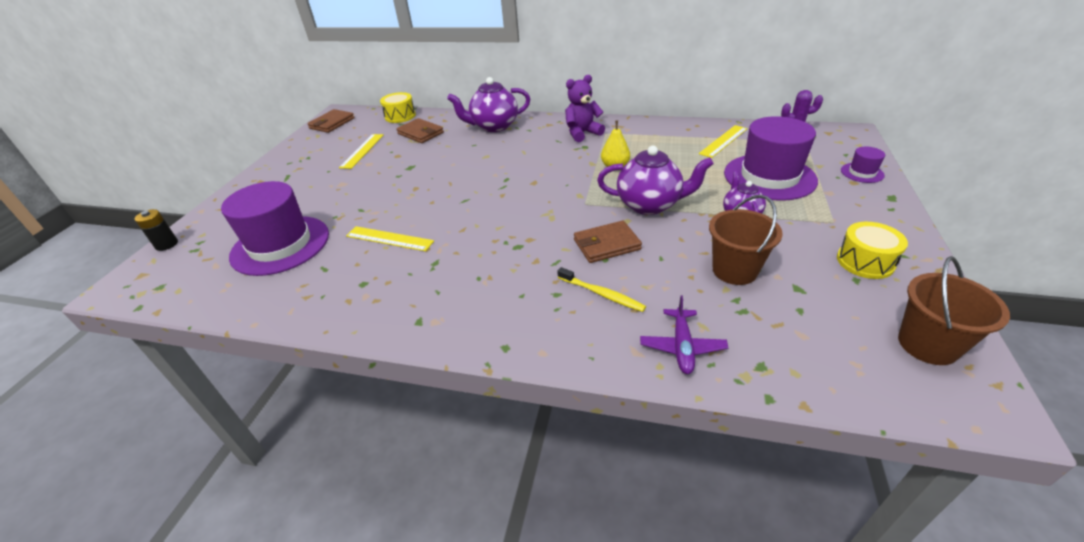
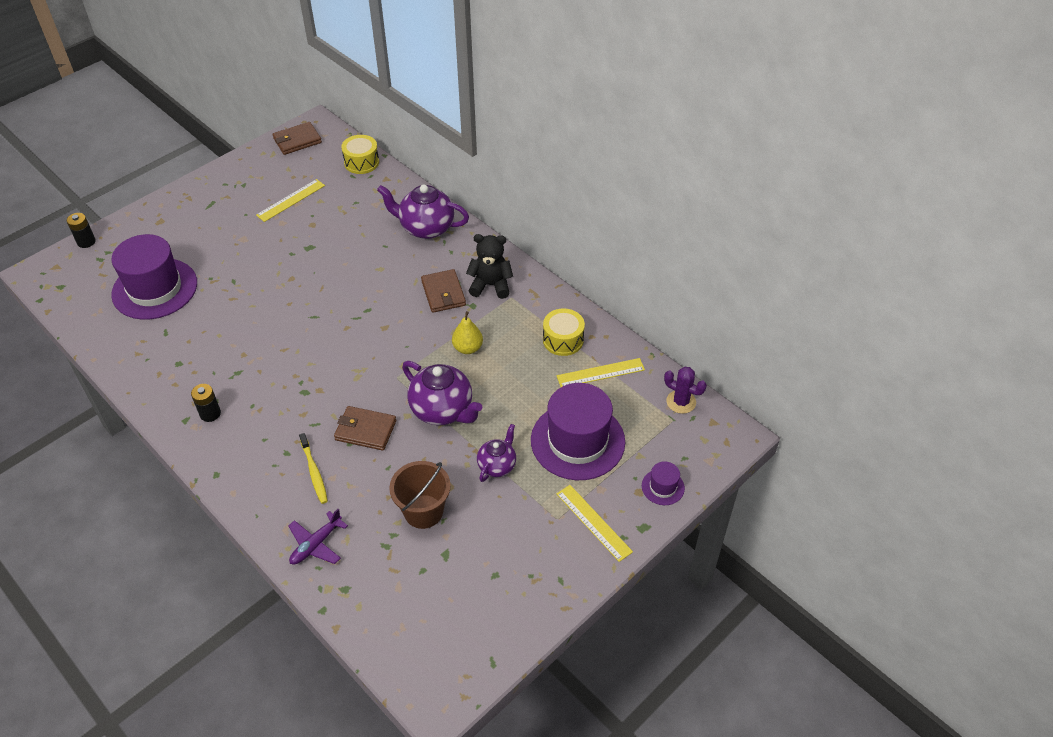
camera: 30 degrees right, 10 degrees up
yellow ruler [346,226,434,251] -> yellow ruler moved to [557,485,633,562]
brown wallet [396,118,444,143] -> brown wallet moved to [421,269,466,313]
purple teddy bear [565,75,605,142] -> black teddy bear [466,234,513,299]
yellow drum [837,222,908,279] -> yellow drum moved to [543,308,585,356]
brown bucket [898,256,1010,365] -> none
none -> black battery [191,384,221,422]

